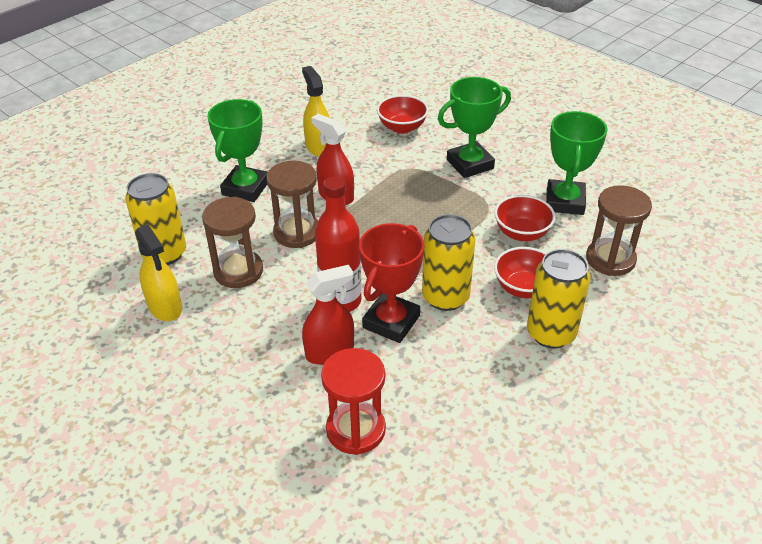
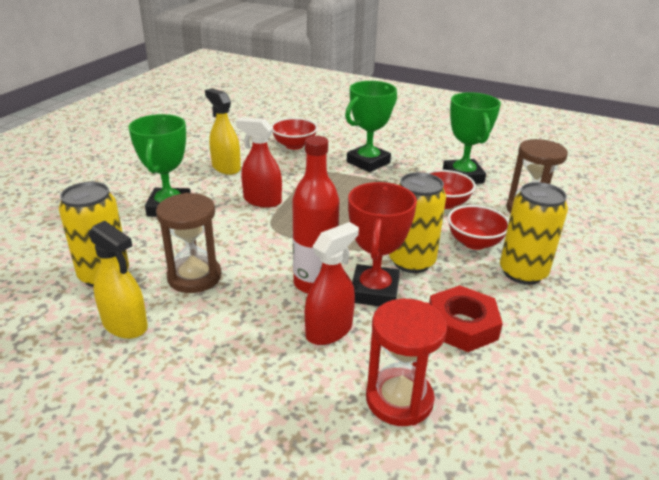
camera: 20 degrees left, 10 degrees down
brown hourglass [267,160,318,248] -> none
none -> red nut [429,285,503,352]

